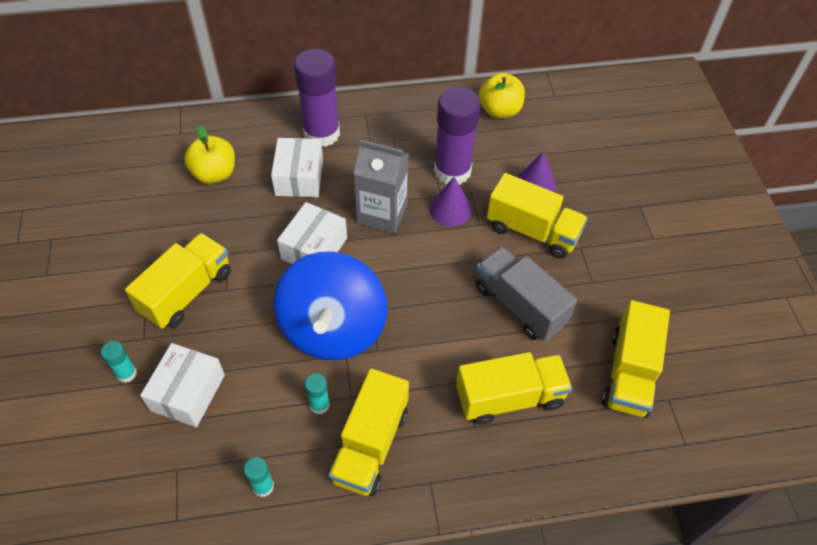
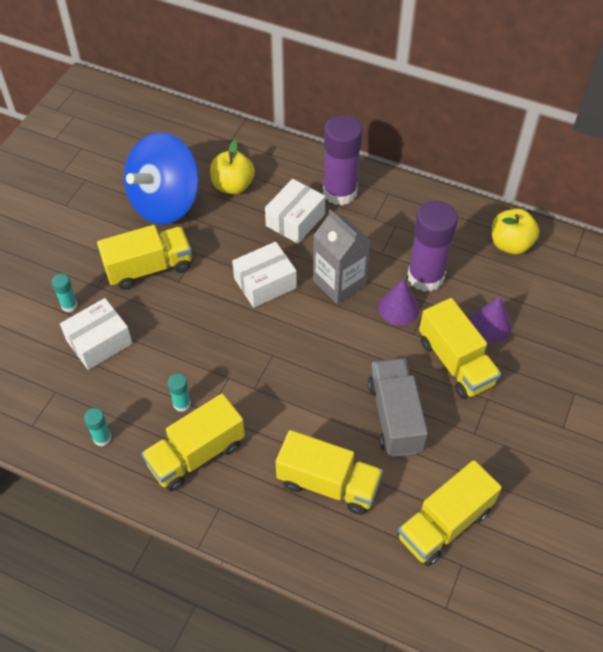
camera: 35 degrees right, 0 degrees up
blue spinning top [274,251,387,360] -> blue spinning top moved to [124,132,199,224]

